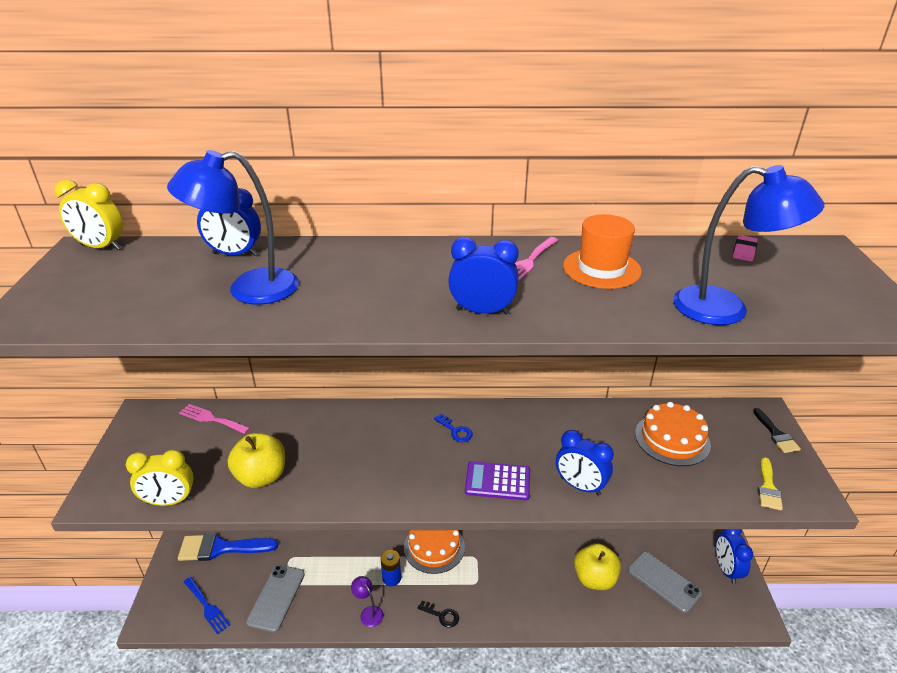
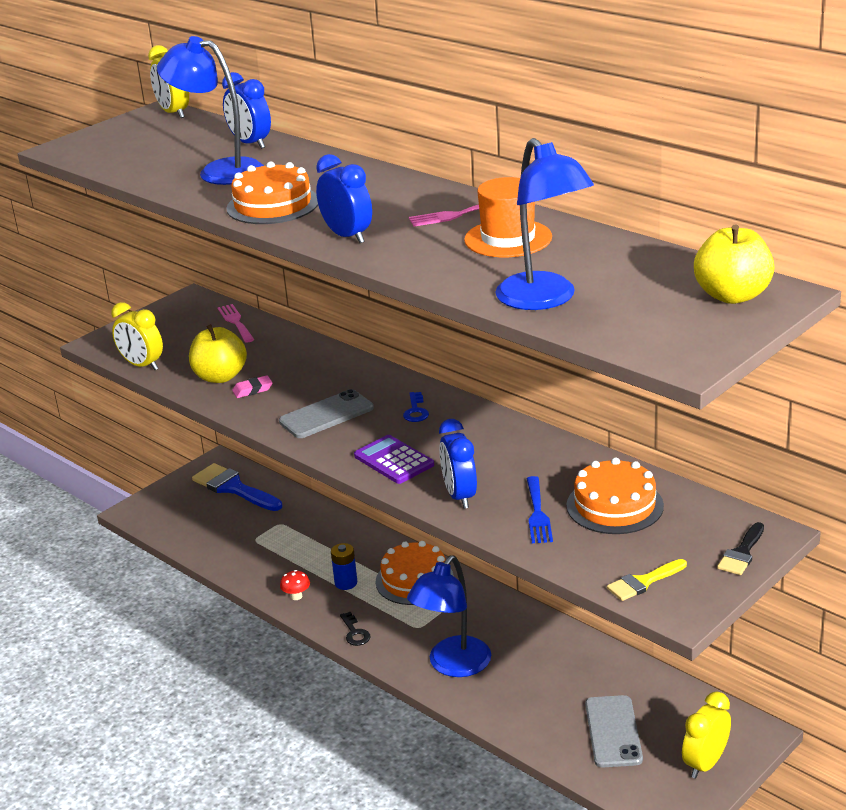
camera: 45 degrees right, 5 degrees down
blue fork [184,577,230,635] -> blue fork moved to [526,476,553,543]
grey phone [246,565,305,632] -> grey phone moved to [279,389,374,438]
purple lamp [351,576,383,627] -> red mushroom [280,570,310,600]
yellow apple [574,543,621,590] -> yellow apple moved to [694,224,774,304]
blue clock [716,529,753,584] -> yellow clock [682,691,731,779]
pink eraser [733,235,758,262] -> pink eraser moved to [232,375,272,398]
none -> orange cake [226,161,318,224]
none -> blue lamp [407,555,491,677]

